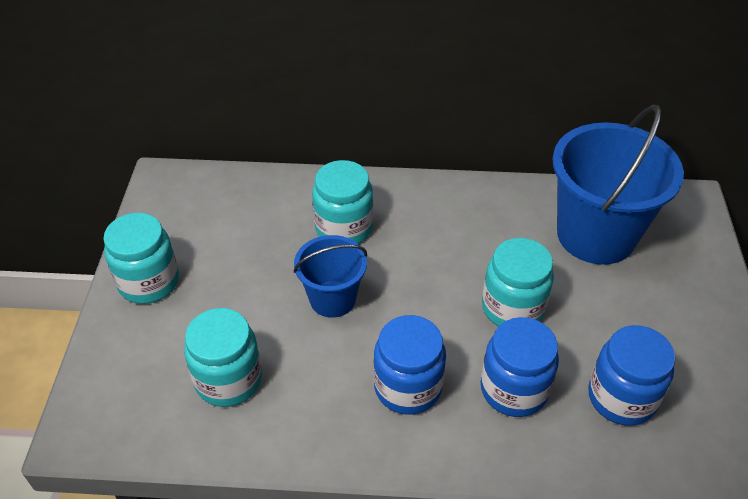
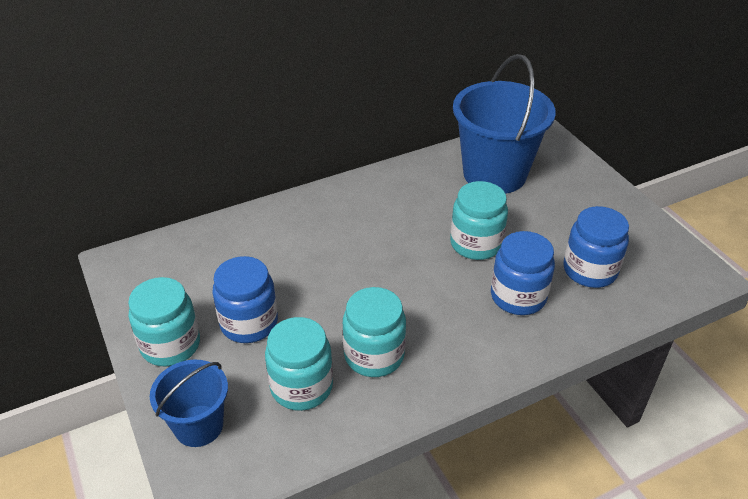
camera: 30 degrees left, 5 degrees down
blue bucket [294,235,367,318] -> blue bucket moved to [150,359,228,447]
turquoise jar [312,160,373,244] -> turquoise jar moved to [343,287,406,377]
blue jar [374,315,446,415] -> blue jar moved to [212,256,278,343]

